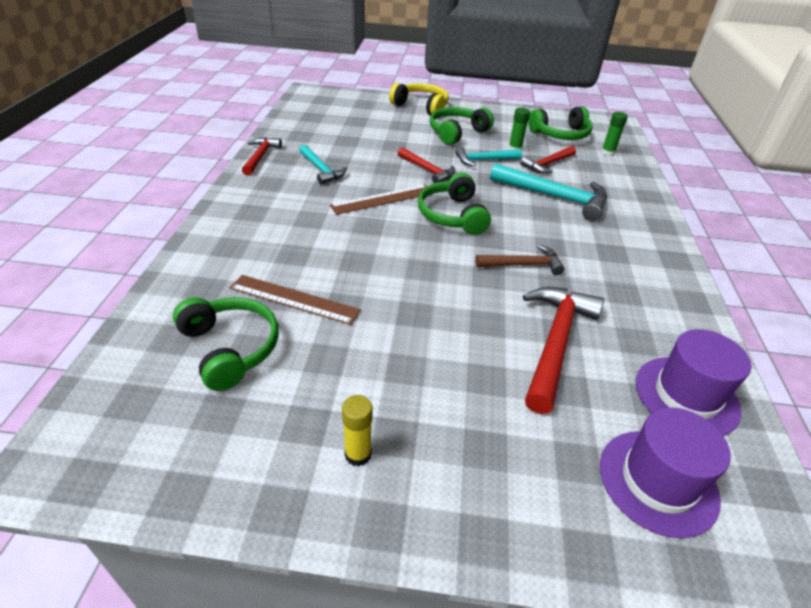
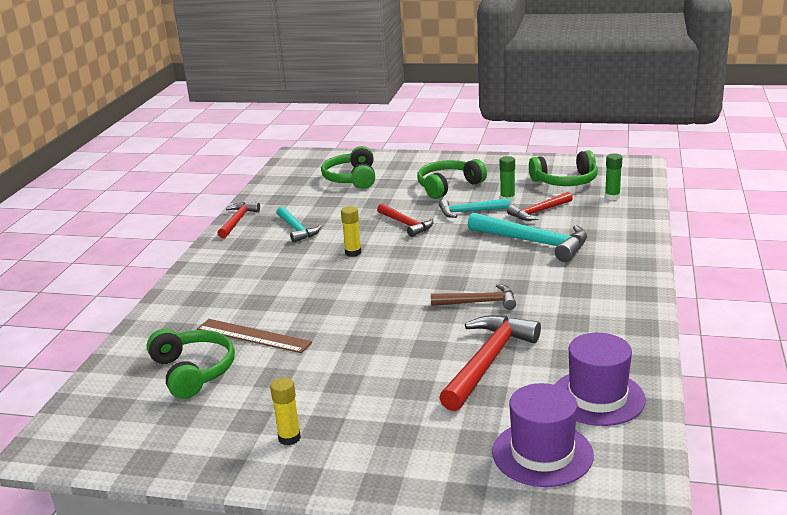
camera: 10 degrees right, 15 degrees down
brown ruler [330,185,427,215] -> yellow glue stick [341,206,361,257]
yellow headphones [389,83,449,115] -> none
green headphones [418,173,491,235] -> green headphones moved to [321,146,375,189]

